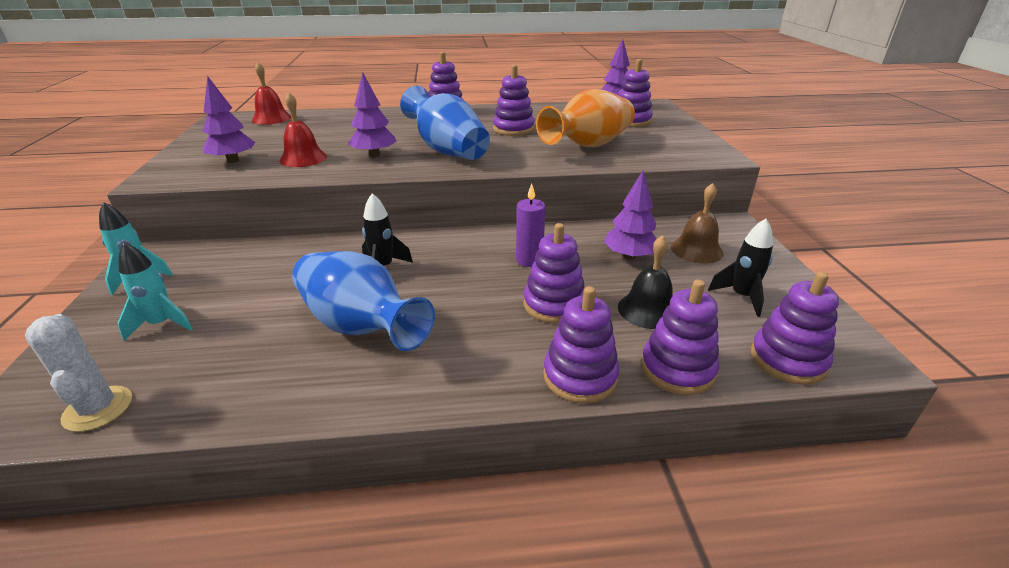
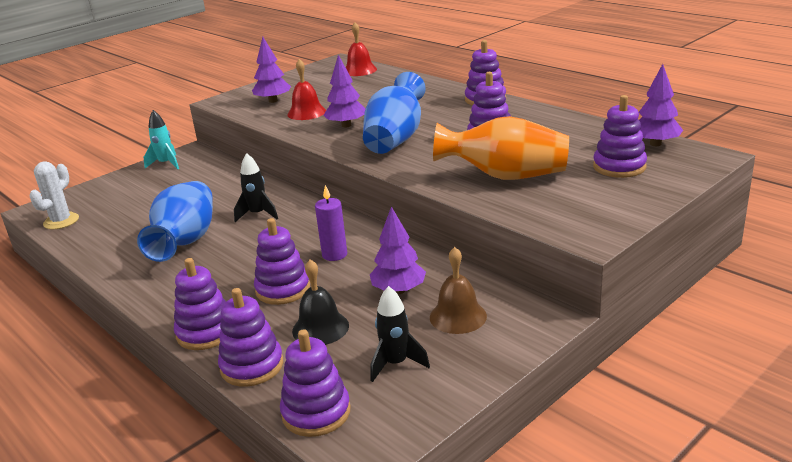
camera: 55 degrees right, 5 degrees down
turquoise rocket [118,242,193,341] -> none

